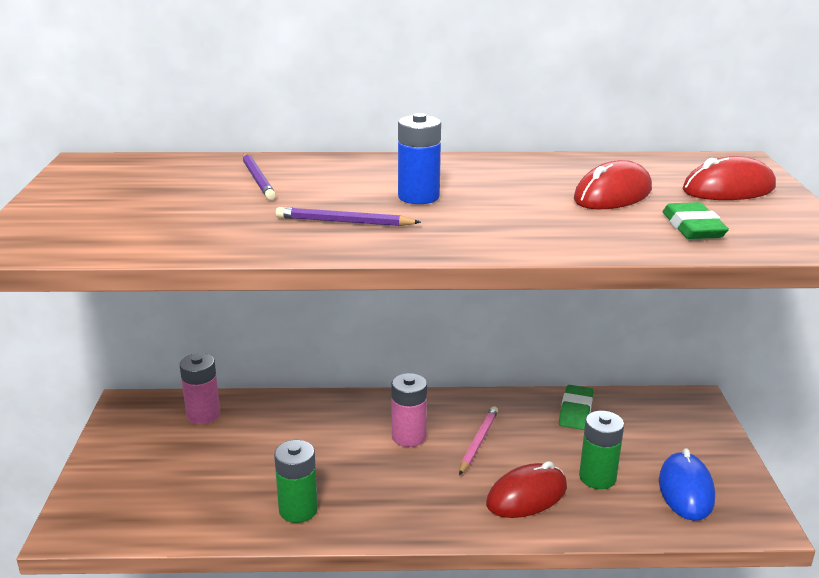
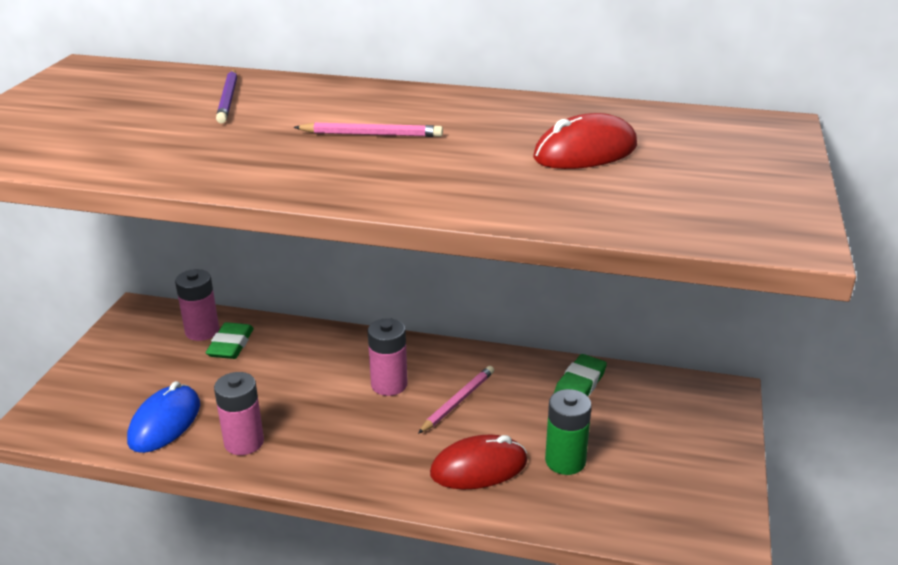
camera: 15 degrees right, 5 degrees up
green battery [274,440,318,523] -> pink battery [214,372,264,455]
purple pencil [276,207,421,226] -> none
blue battery [398,113,441,204] -> pink pencil [294,122,443,137]
blue mouse [659,448,715,521] -> blue mouse moved to [127,381,200,453]
green eraser [663,202,729,239] -> green eraser moved to [206,322,254,359]
red mouse [683,156,776,200] -> none

